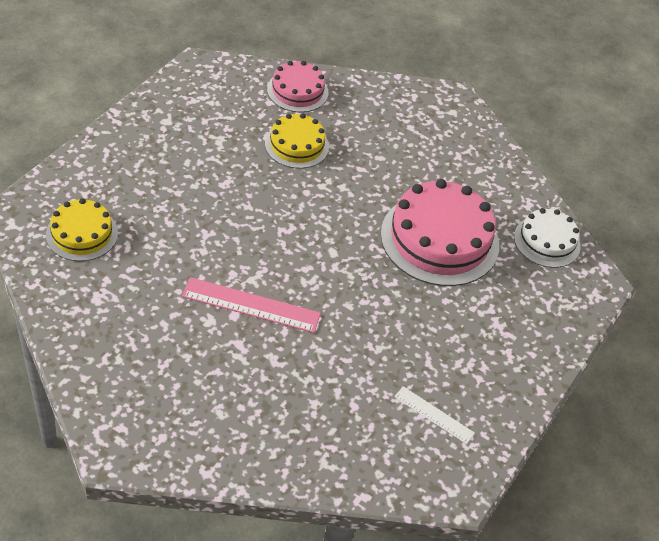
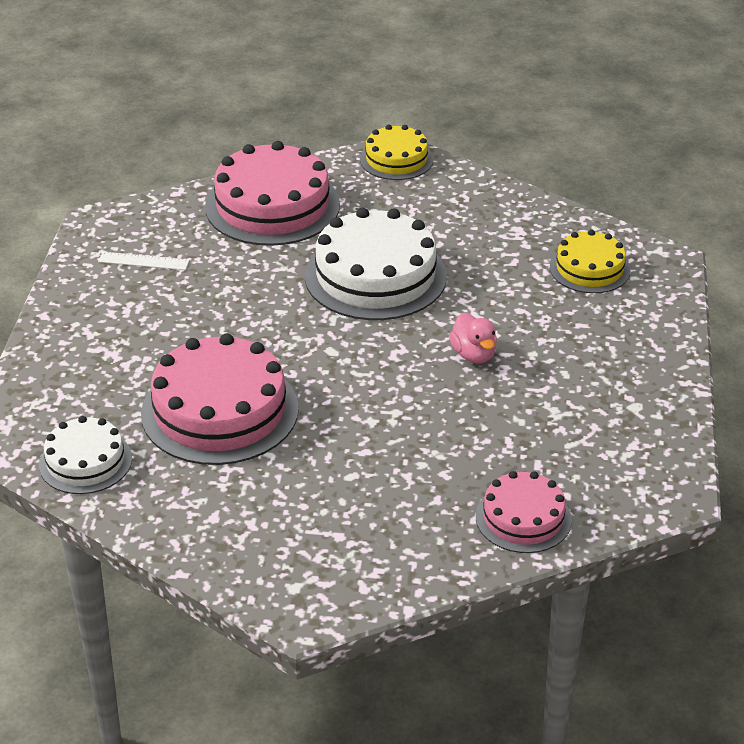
camera: 160 degrees right, 10 degrees down
pink ruler [182,277,321,333] -> white cake [305,208,447,320]
yellow cake [265,113,329,168] -> yellow cake moved to [360,125,433,180]
none -> pink cake [205,141,340,246]
none -> pink duck [449,313,497,363]

